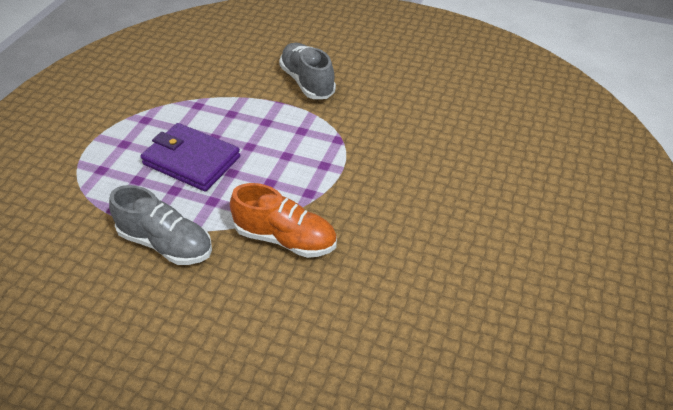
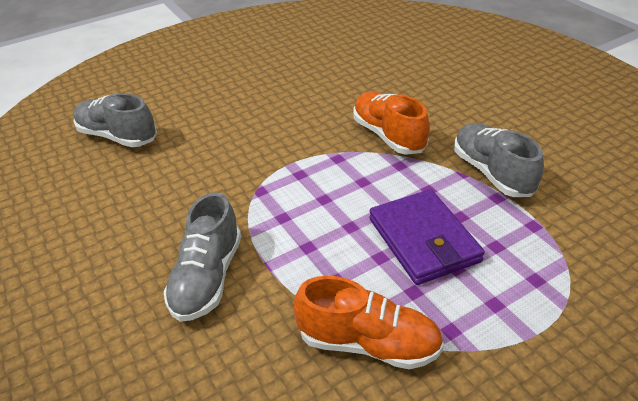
camera: 140 degrees left, 5 degrees down
none -> grey shoe [73,93,157,147]
none -> orange shoe [294,276,444,369]

